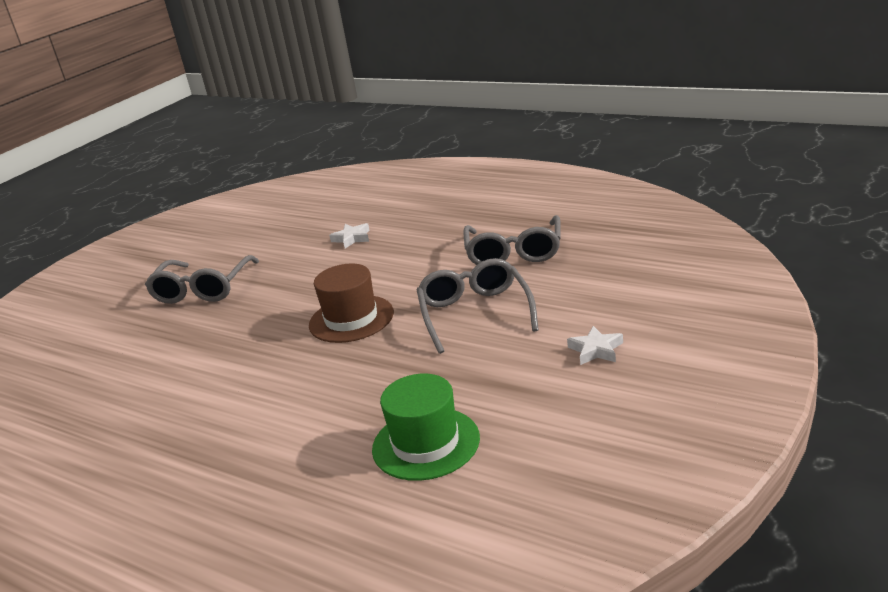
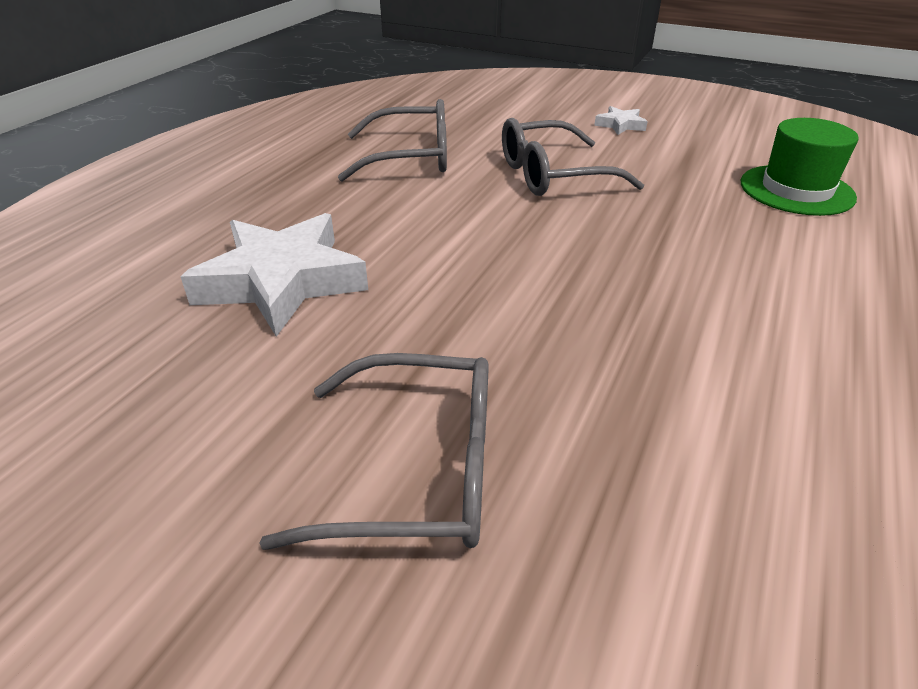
camera: 100 degrees left, 10 degrees up
brown hat [309,264,394,343] -> none
white star [329,223,370,249] -> white star [180,213,368,337], size x2.25

